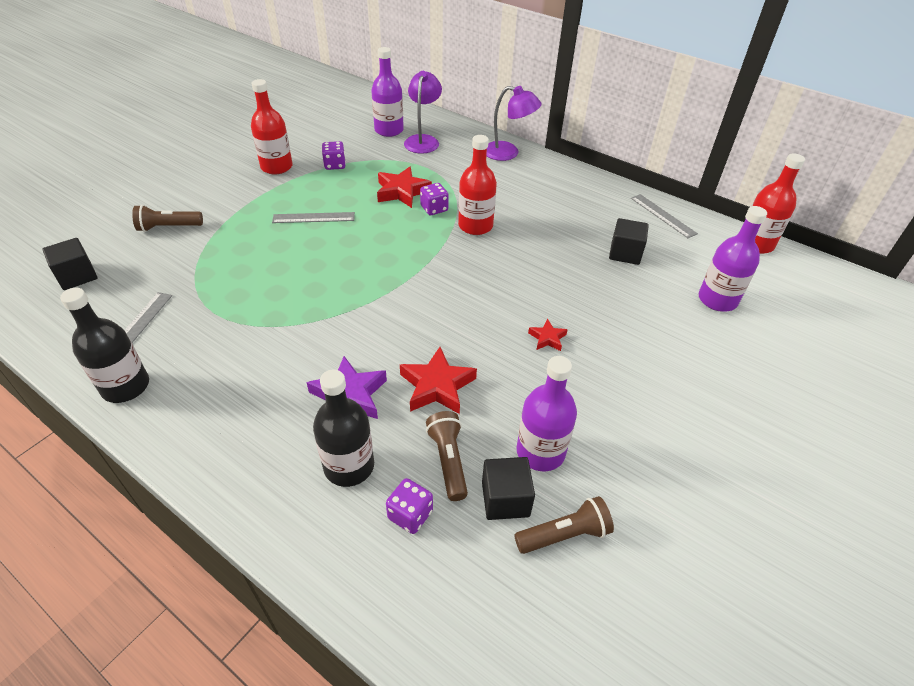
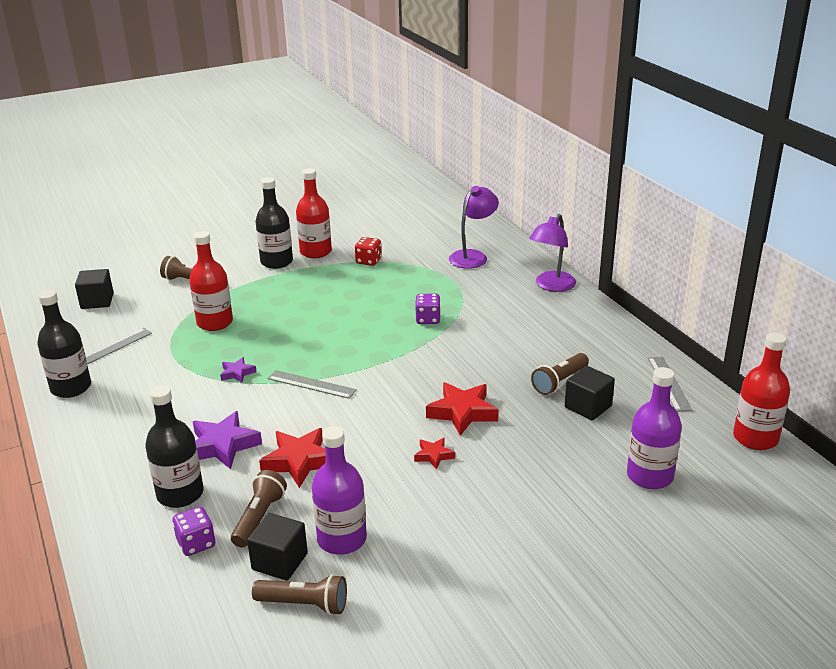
camera: 30 degrees right, 15 degrees down
grey ruler [272,212,355,223] -> grey ruler moved to [268,370,357,399]
purple dice [322,141,346,170] -> red dice [355,237,382,266]
purple bottle [371,47,404,137] -> none
red star [377,167,432,208] -> red star moved to [426,382,499,436]
red bottle [458,135,497,235] -> red bottle moved to [189,231,233,331]
purple lamp [486,86,542,161] -> purple lamp turned 75 degrees clockwise [529,214,576,292]
none -> purple star [220,357,257,383]
none -> black bottle [255,177,293,269]
none -> brown flashlight [531,353,589,395]

